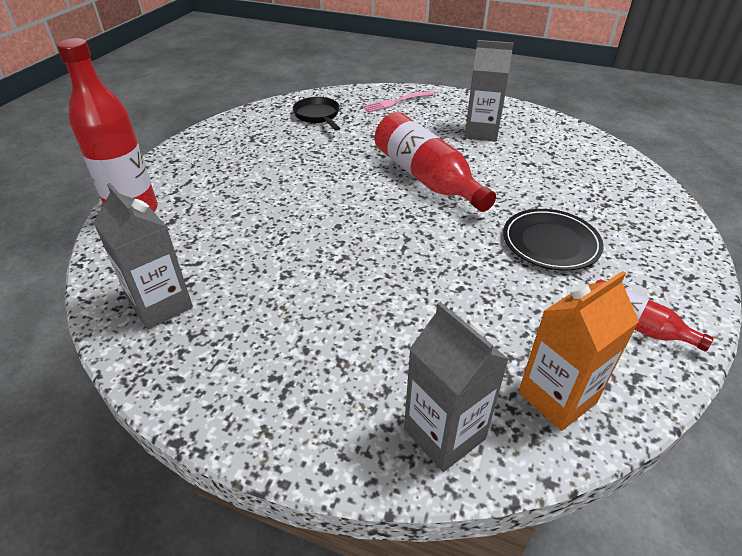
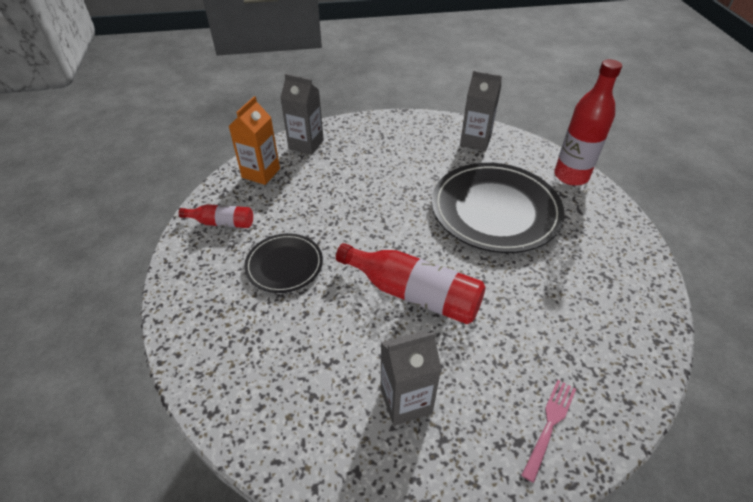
camera: 150 degrees right, 5 degrees up
black pan [293,97,340,131] -> none
none -> black plate [432,163,564,253]

